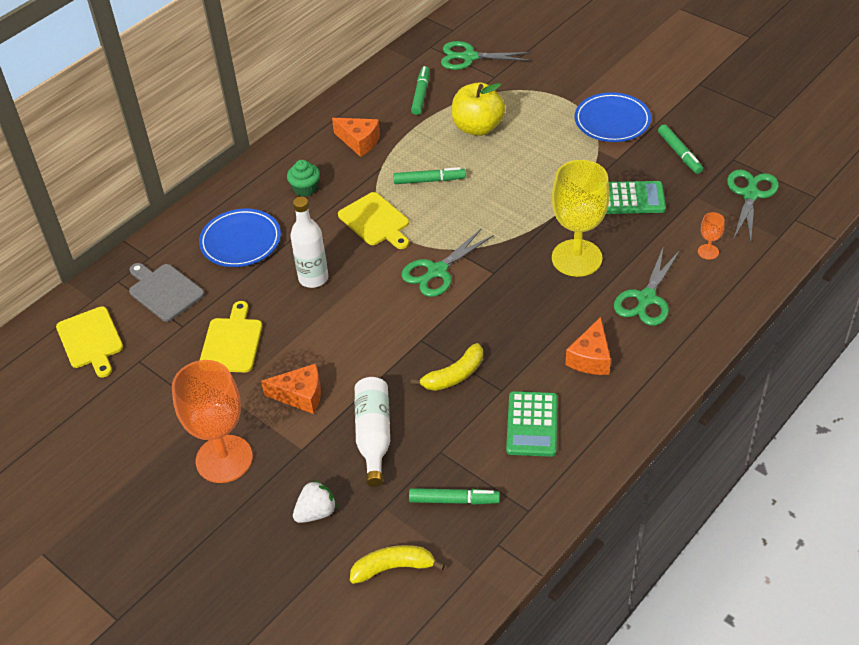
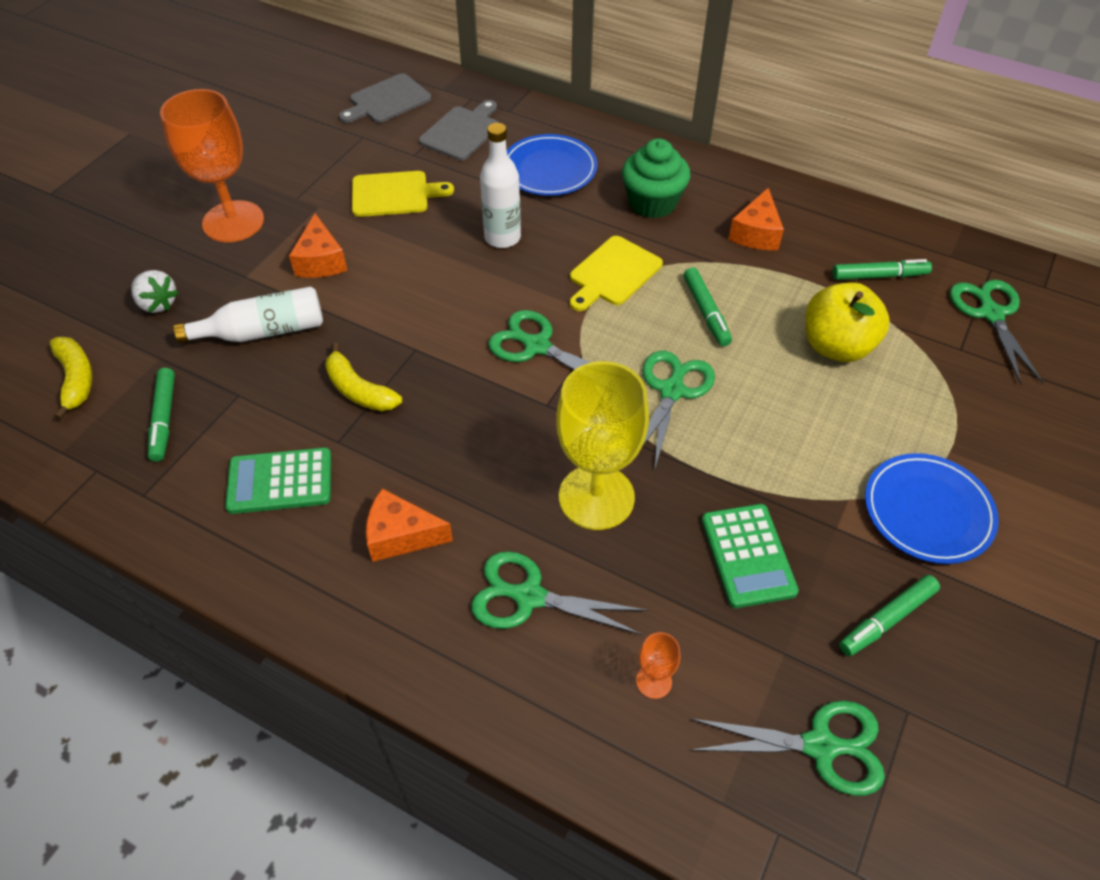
camera: 75 degrees right, 5 degrees up
yellow cutting board [56,306,123,378] -> grey cutting board [339,73,431,123]
green cupcake [287,160,320,196] -> green cupcake [622,139,690,218], size x1.60
none -> green scissors [642,351,715,471]

